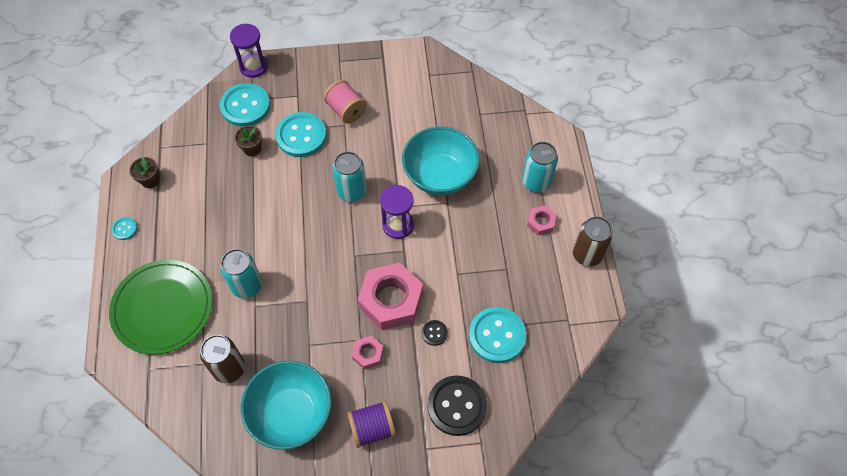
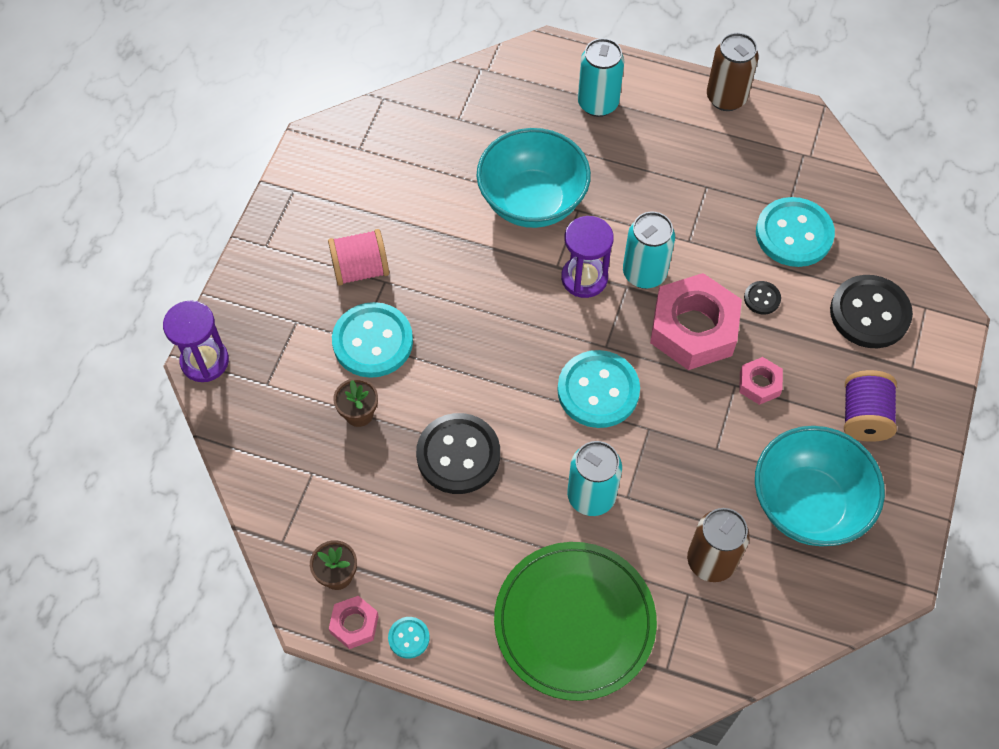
camera: 65 degrees left, 0 degrees up
turquoise button [220,83,270,127] -> turquoise button moved to [557,350,640,428]
turquoise can [333,151,367,202] -> turquoise can moved to [623,212,675,289]
pink nut [527,205,556,236] -> pink nut moved to [329,596,379,649]
none -> black button [416,413,500,494]

